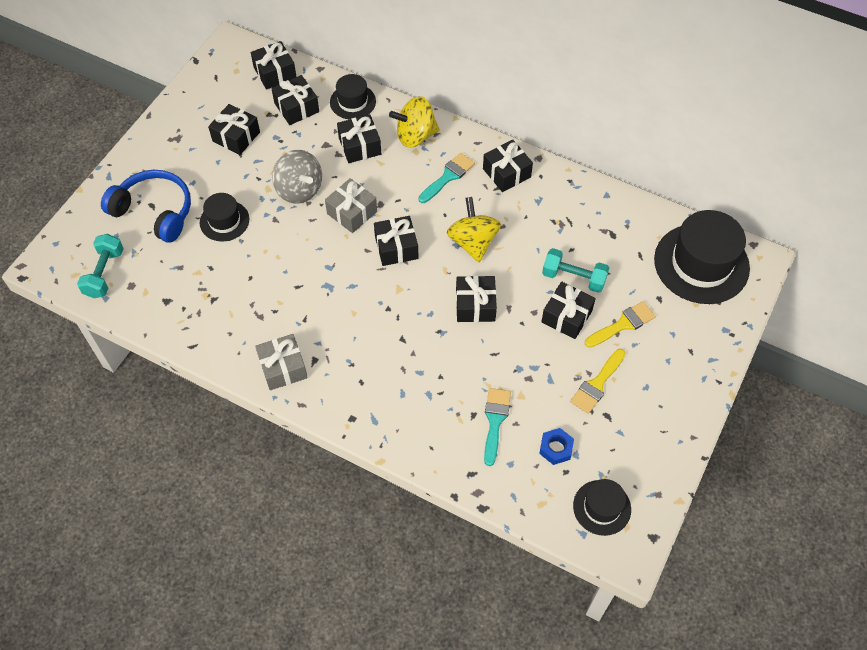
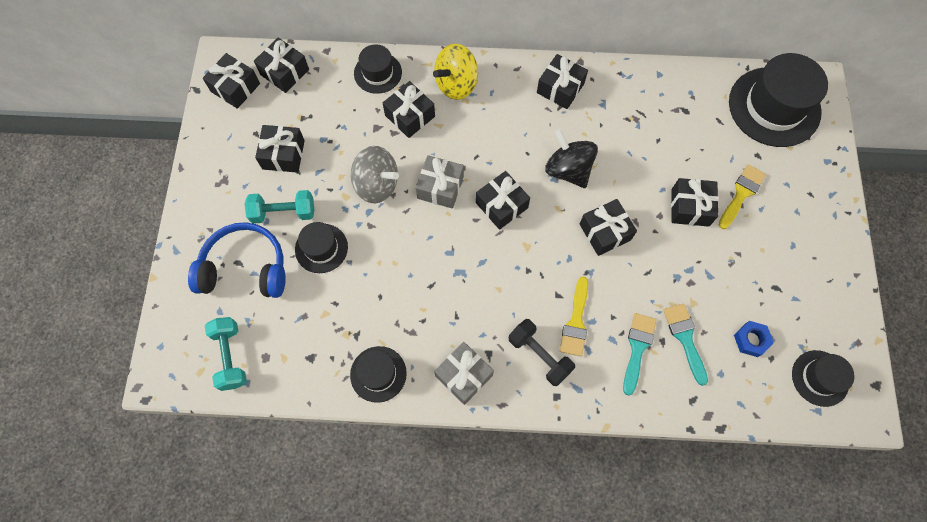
camera: 25 degrees left, 10 degrees up
black gift [271,75,319,125] -> black gift moved to [203,53,260,109]
turquoise brush [418,153,475,203] -> turquoise brush moved to [623,313,657,396]
yellow spinning top [447,197,501,262] -> black spinning top [545,129,598,188]
turquoise dumbbell [542,248,609,293] -> turquoise dumbbell moved to [245,190,315,224]
yellow brush [570,349,626,414] -> yellow brush moved to [560,276,588,356]
none -> black hat [350,346,407,403]
none -> black dumbbell [509,319,575,386]

